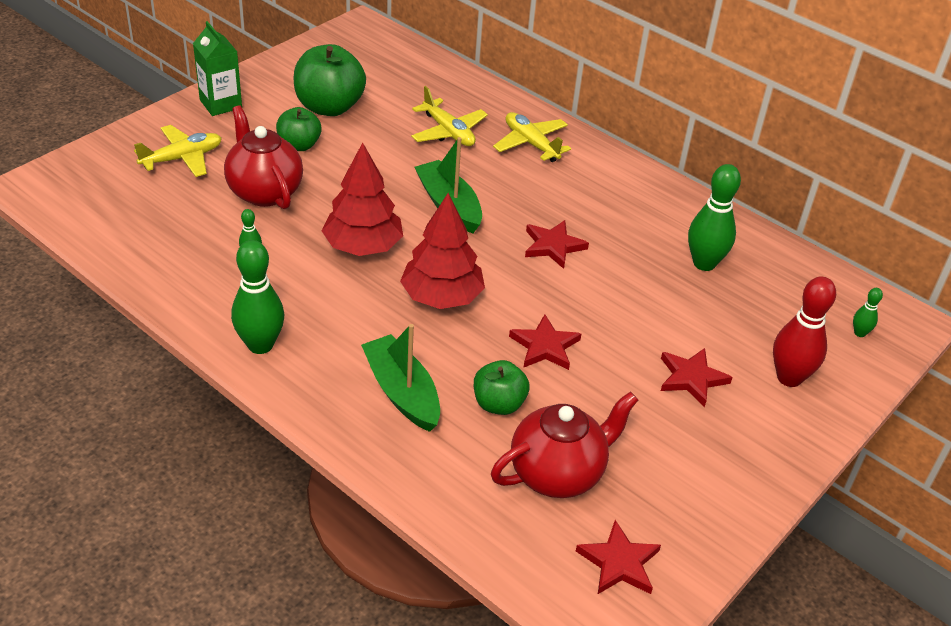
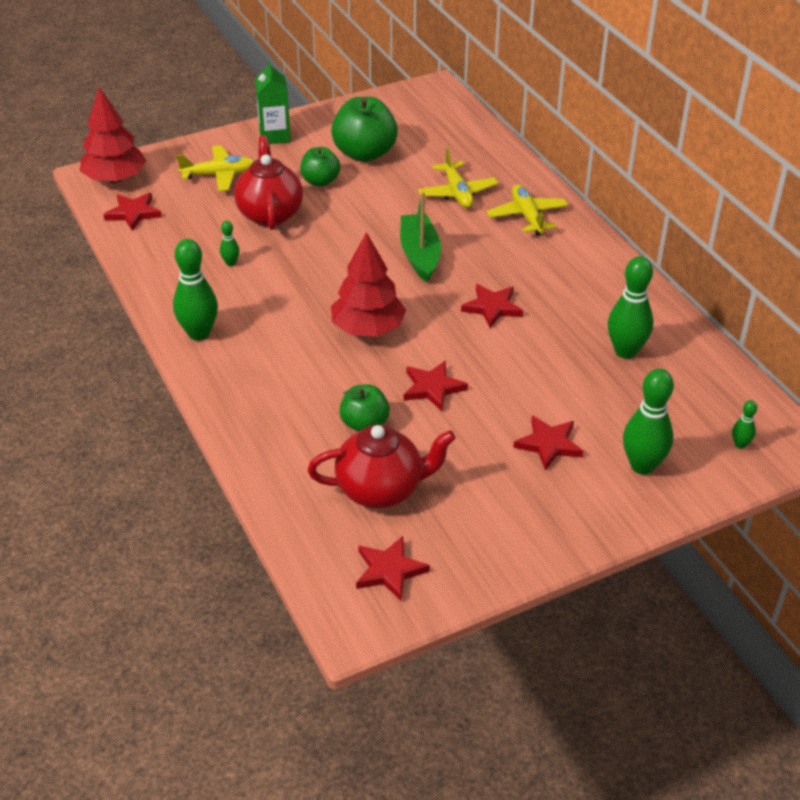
camera: 25 degrees right, 0 degrees up
red tree [322,143,403,256] -> red tree moved to [80,87,146,183]
green boat [361,324,440,432] -> none
red bowling pin [773,276,836,387] -> green bowling pin [623,369,674,475]
none -> red star [103,193,162,231]

